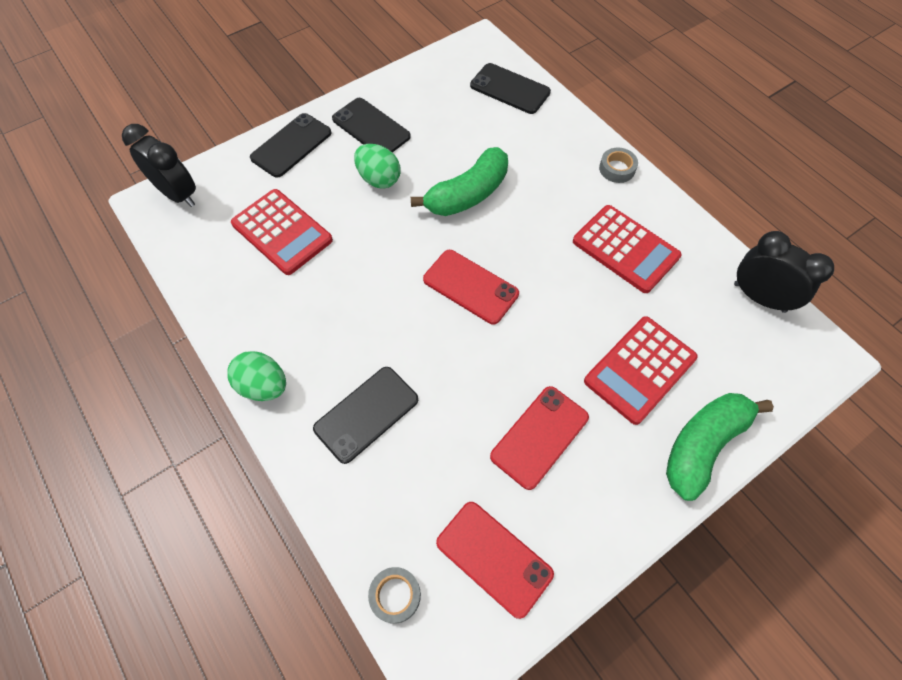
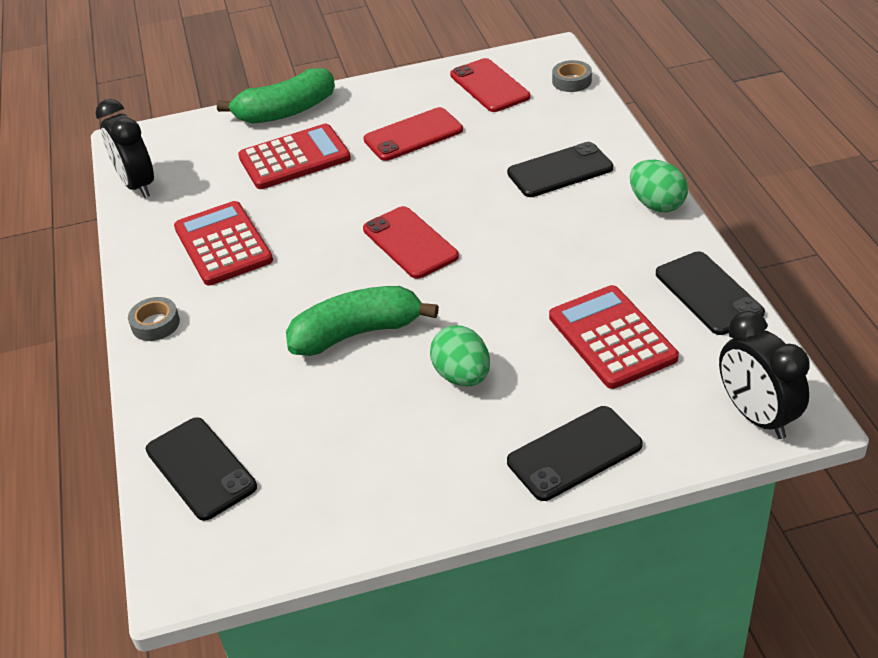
camera: 155 degrees left, 20 degrees down
black phone [332,98,411,153] -> black phone moved to [656,251,765,335]

